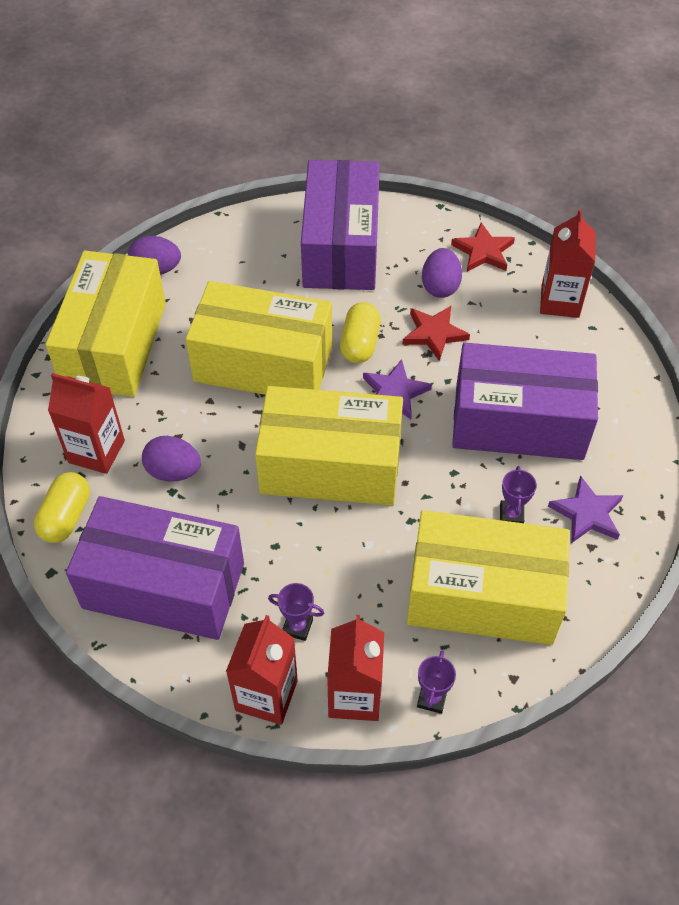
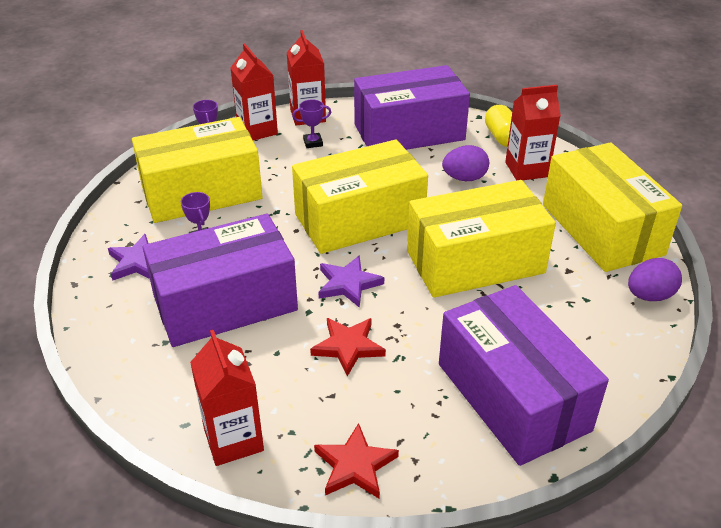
camera: 150 degrees right, 15 degrees down
yellow capsule [340,302,381,363] -> none
purple egg [422,248,462,298] -> none

